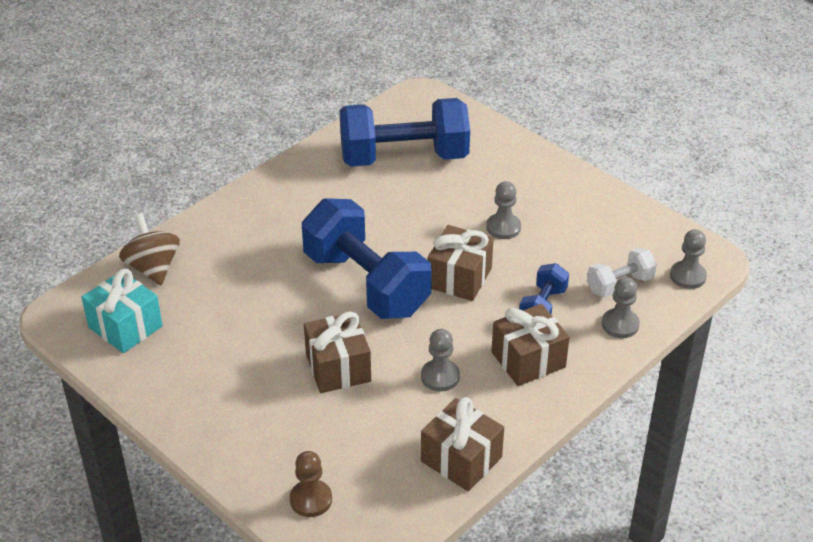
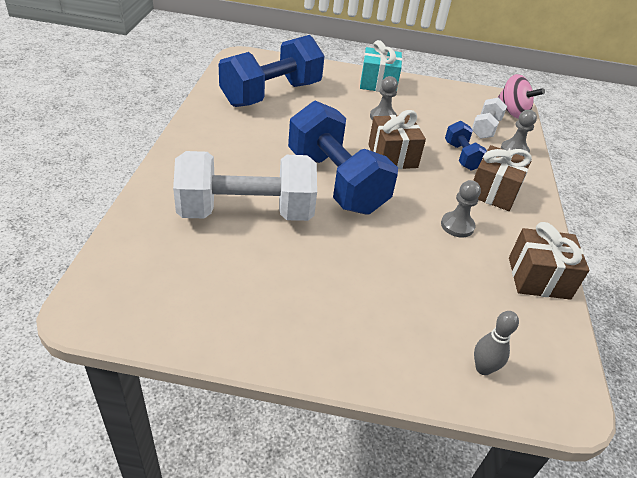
camera: 40 degrees left, 0 degrees up
turquoise gift [81,269,163,353] -> turquoise gift moved to [360,40,402,92]
brown spinning top [119,213,180,285] -> none
brown pawn [290,451,332,517] -> grey bowling pin [474,311,519,375]
blue dumbbell [302,198,432,319] -> blue dumbbell turned 45 degrees clockwise [288,101,398,214]
brown gift [304,312,371,393] -> none
grey pawn [670,229,707,289] -> pink spinning top [497,74,545,119]
none -> white dumbbell [173,151,317,221]

